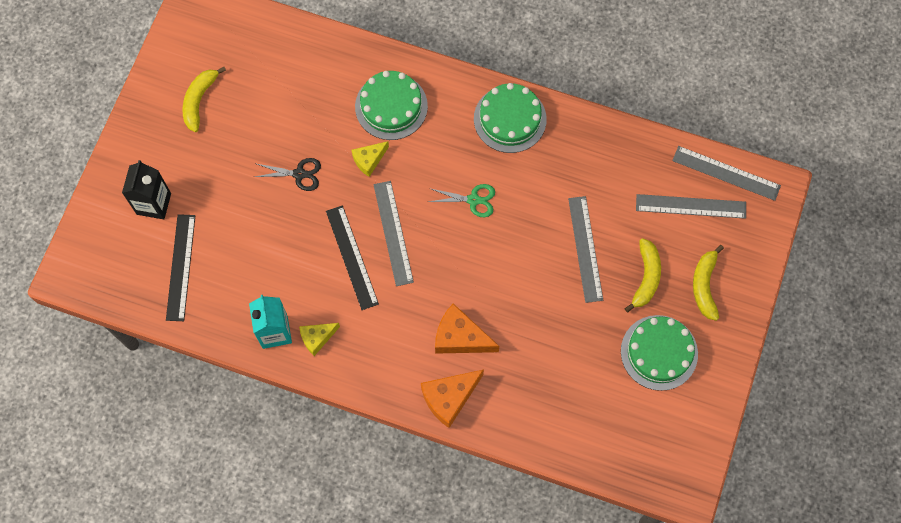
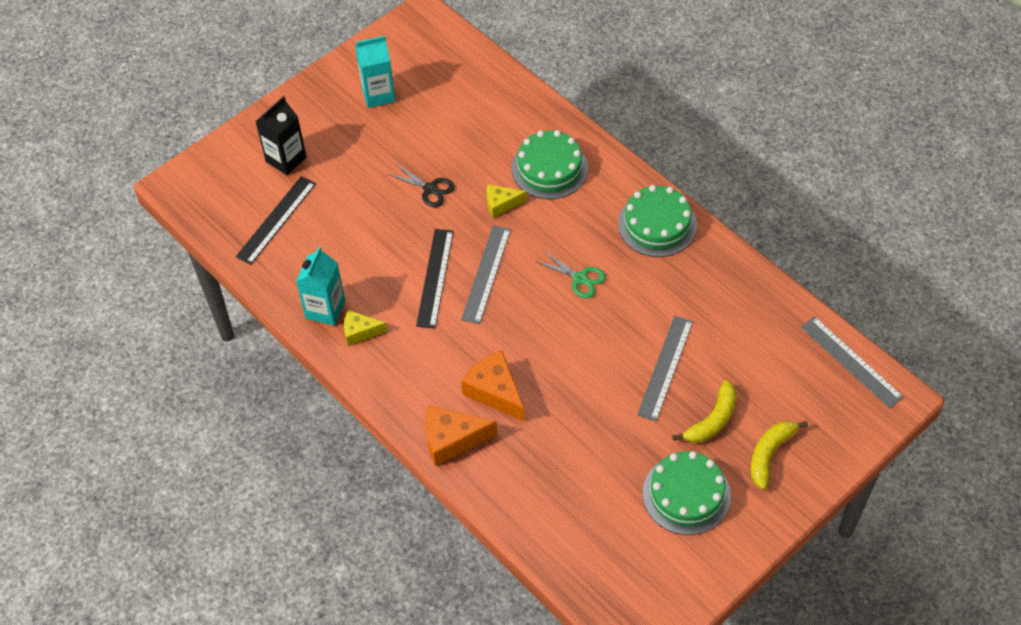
camera: 30 degrees right, 15 degrees down
yellow banana [183,67,226,132] -> turquoise carton [355,36,396,108]
grey ruler [636,194,746,219] -> none

